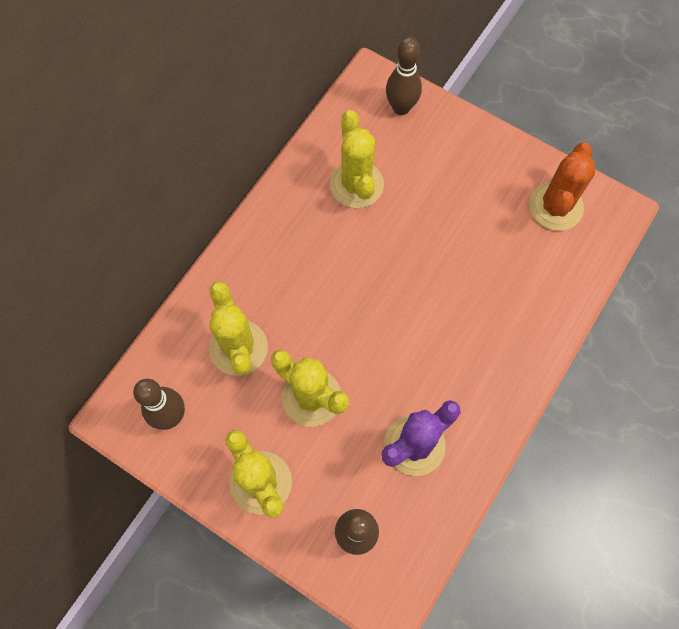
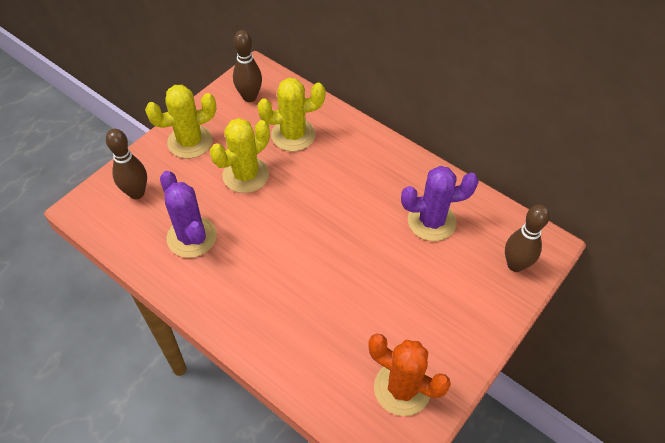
camera: 95 degrees right, 15 degrees down
yellow cactus [330,110,384,208] -> purple cactus [401,166,479,241]

